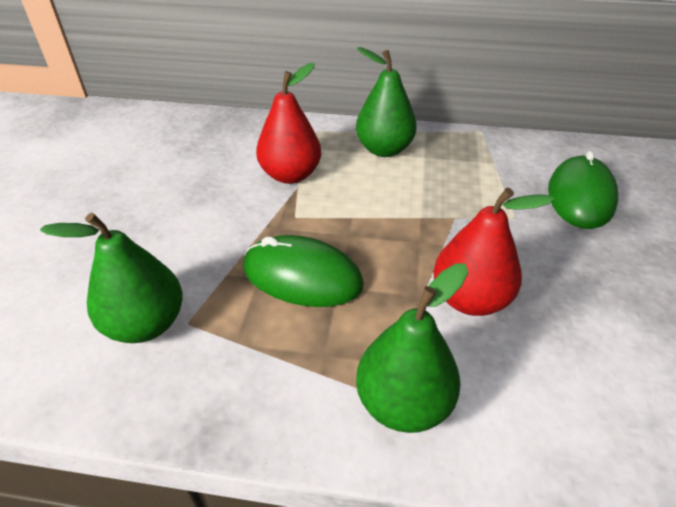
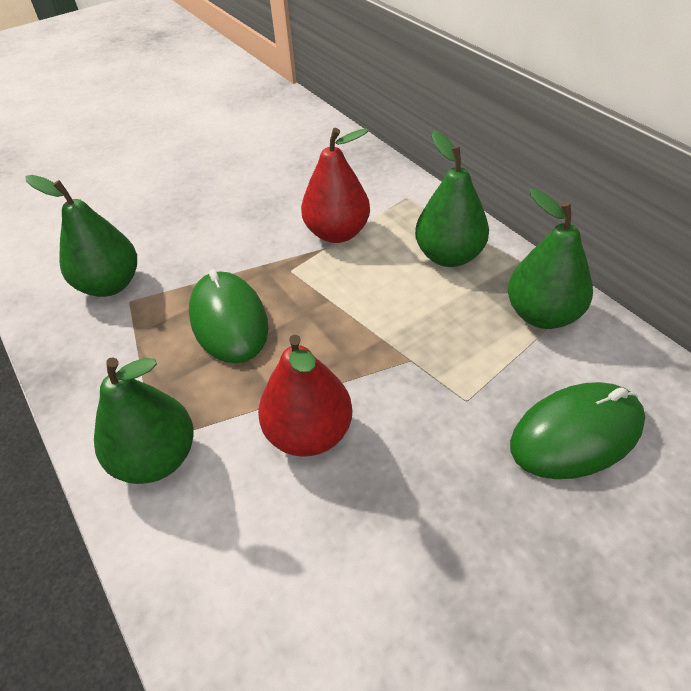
camera: 50 degrees right, 5 degrees up
none -> green pear [508,189,593,329]

